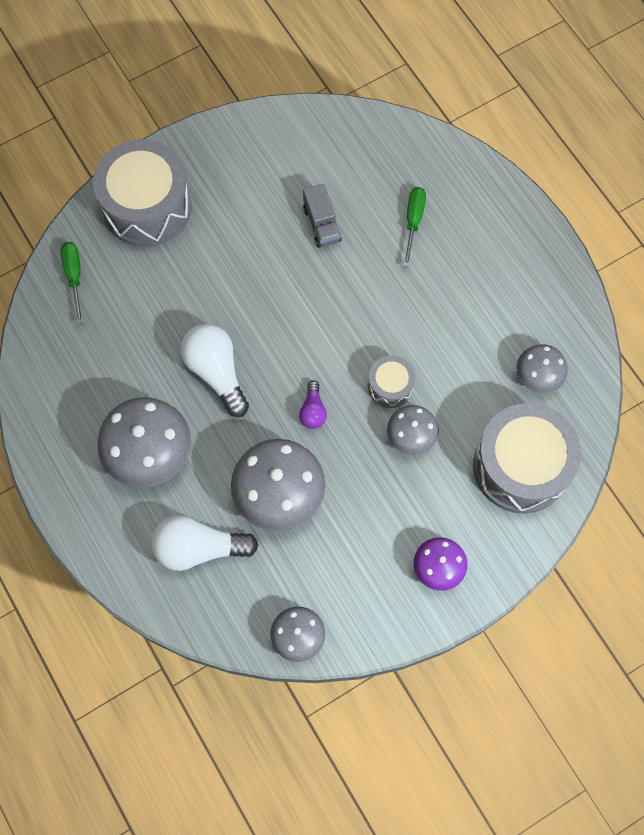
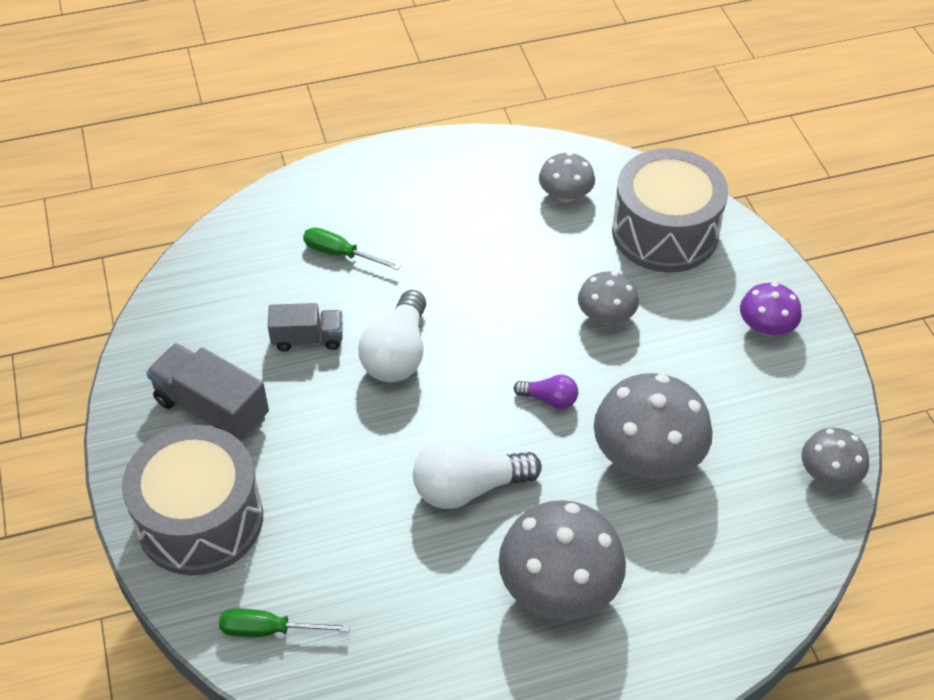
camera: 75 degrees left, 20 degrees down
white light bulb [151,515,259,571] -> white light bulb moved to [358,290,426,382]
grey drum [368,355,415,408] -> none
none -> grey truck [146,343,269,441]

